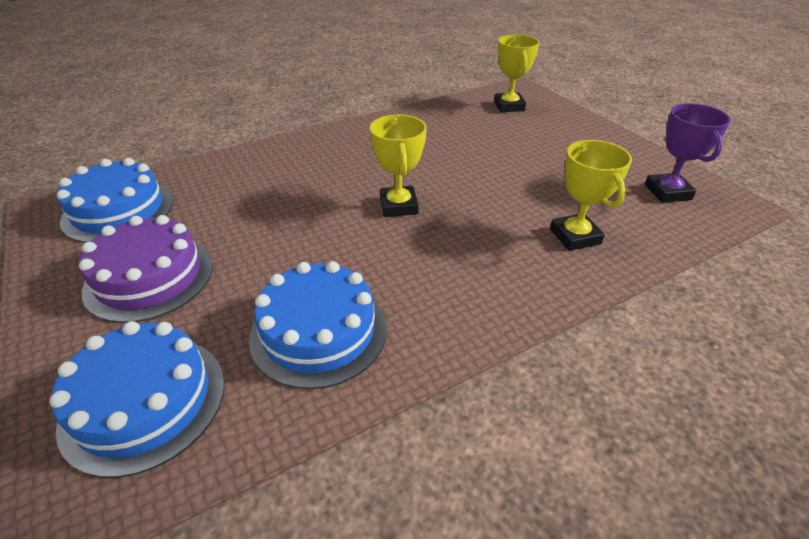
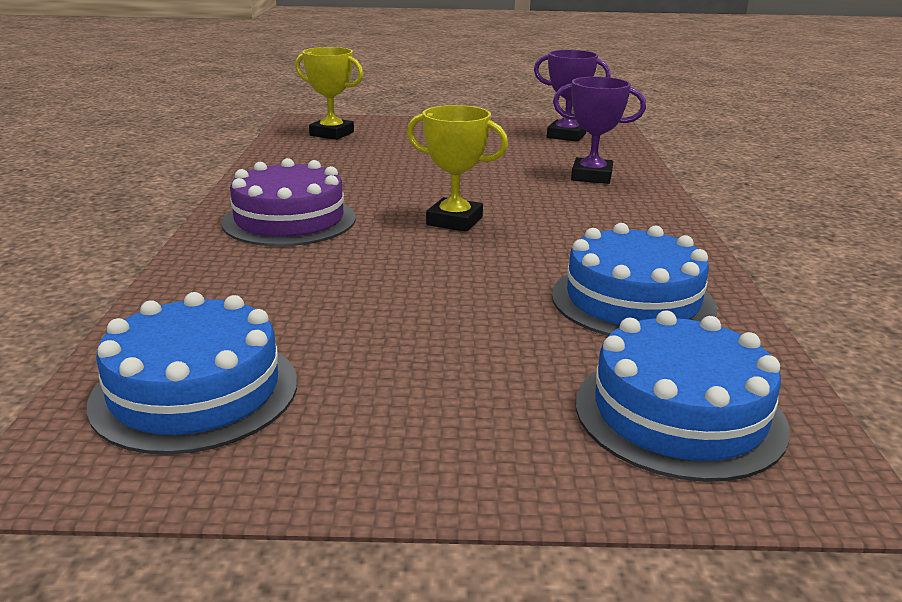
camera: 60 degrees left, 15 degrees down
purple cake [79,215,213,323] -> purple cake moved to [221,158,356,246]
yellow trophy [550,140,632,251] -> purple trophy [553,77,646,184]

